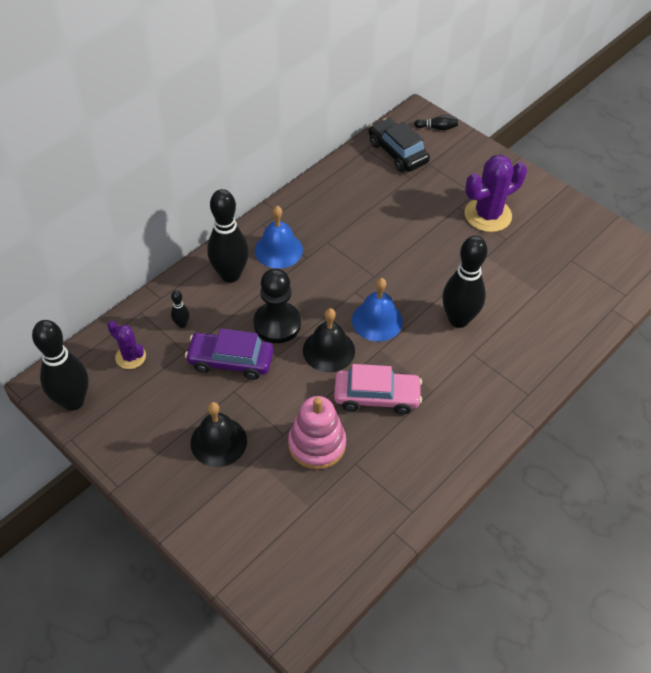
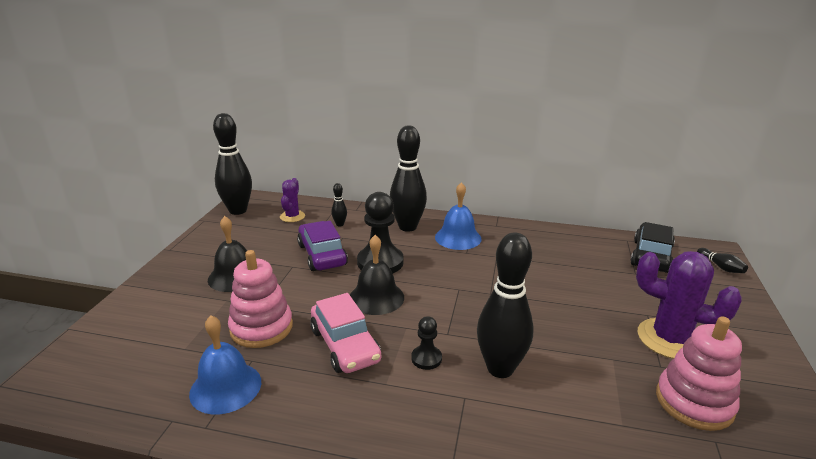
camera: 60 degrees right, 25 degrees down
blue bell [352,278,403,342] -> blue bell moved to [189,315,261,415]
none -> black pawn [411,316,442,370]
none -> pink stacking toy [656,316,742,431]

